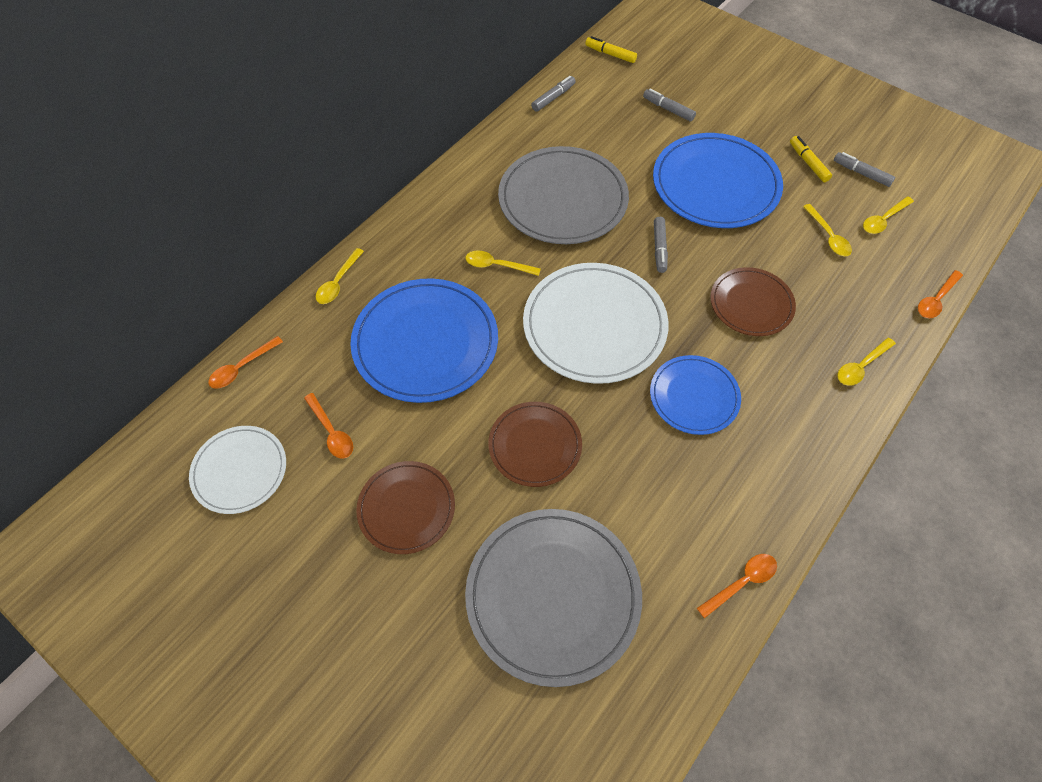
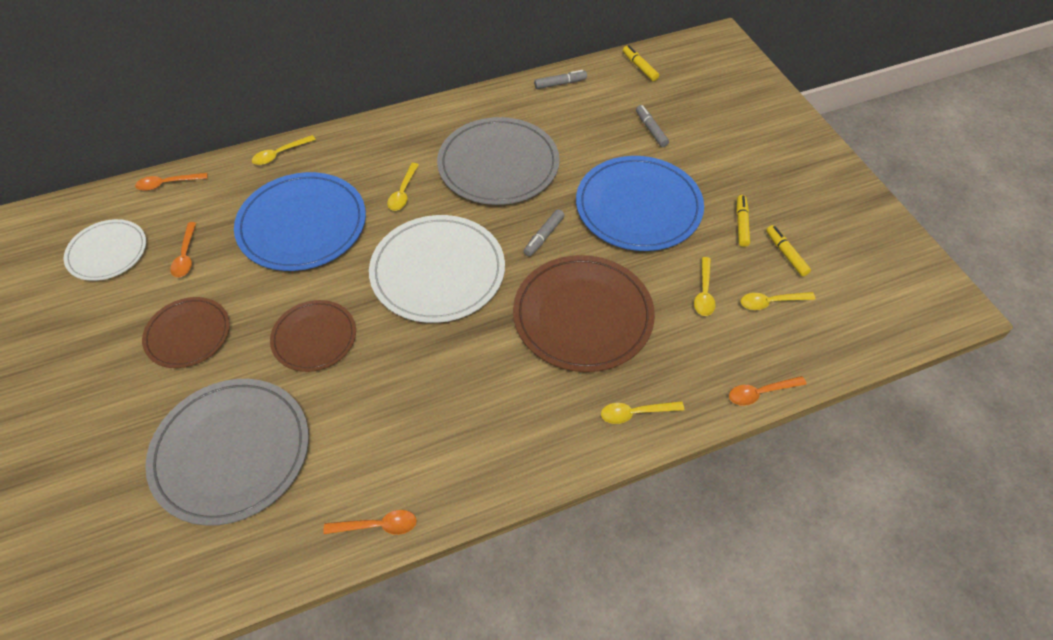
camera: 30 degrees right, 5 degrees down
yellow spoon [465,250,541,276] -> yellow spoon turned 120 degrees counterclockwise [387,163,419,211]
blue plate [650,355,741,435] -> none
brown plate [710,267,796,336] -> brown plate [513,255,655,372], size x1.69
grey marker [834,152,895,187] -> yellow marker [766,225,811,276]

